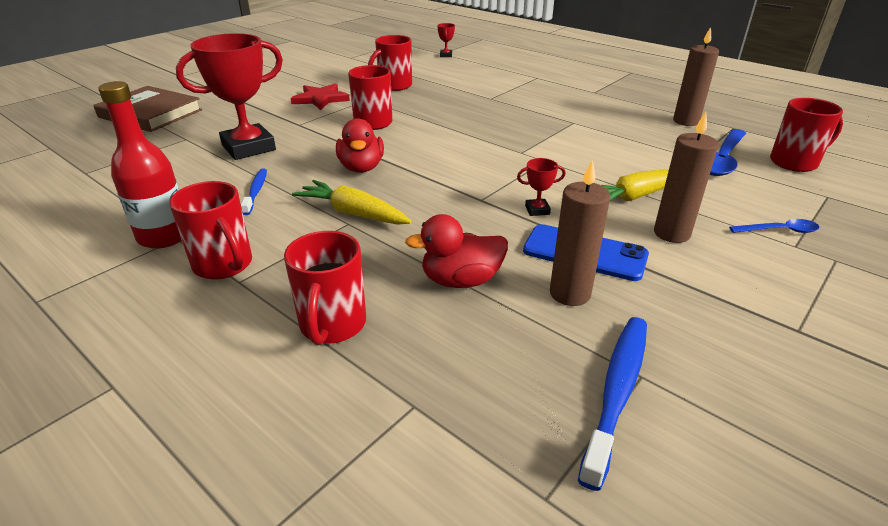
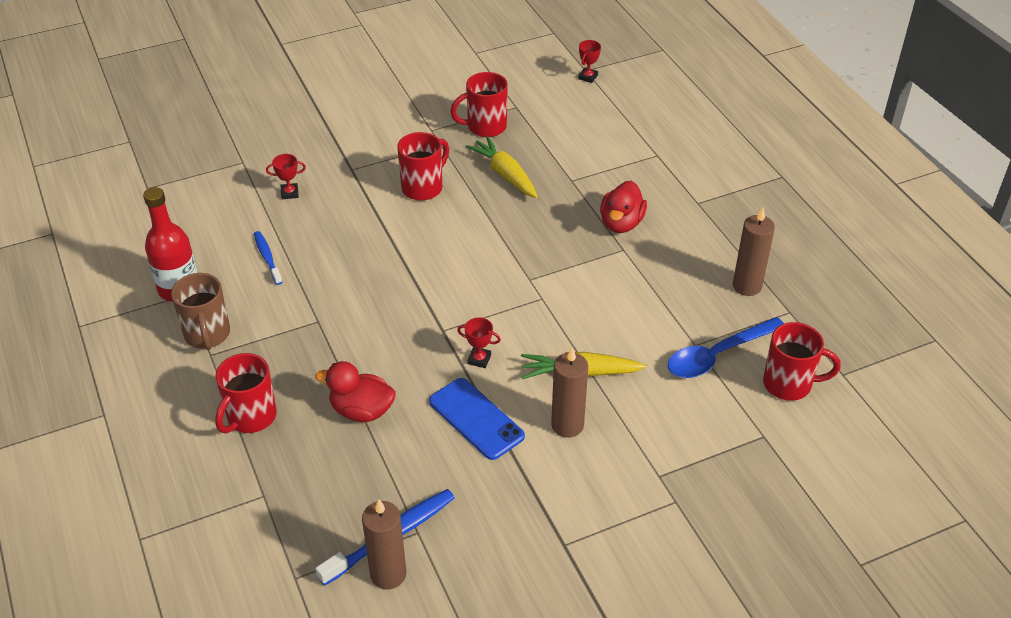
camera: 25 degrees right, 10 degrees up
brown book [93,86,202,132] -> none
red mug [169,181,252,280] -> brown mug [171,273,230,350]
red trophy [176,33,283,160] -> red trophy [266,154,306,199], size x0.41
blue toothbrush [241,169,267,215] -> blue toothbrush turned 45 degrees counterclockwise [254,231,282,285]
red star [291,84,350,110] -> none
yellow carrot [292,180,412,225] -> yellow carrot moved to [466,136,538,198]
red duck [336,118,384,173] -> red duck moved to [600,181,647,233]
brown candle [550,159,611,306] -> brown candle moved to [362,500,406,589]
blue spoon [729,219,819,233] -> none

